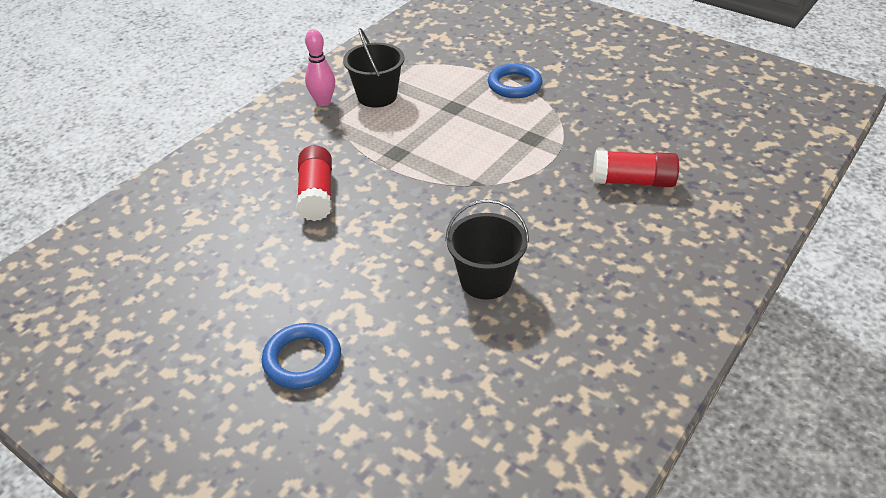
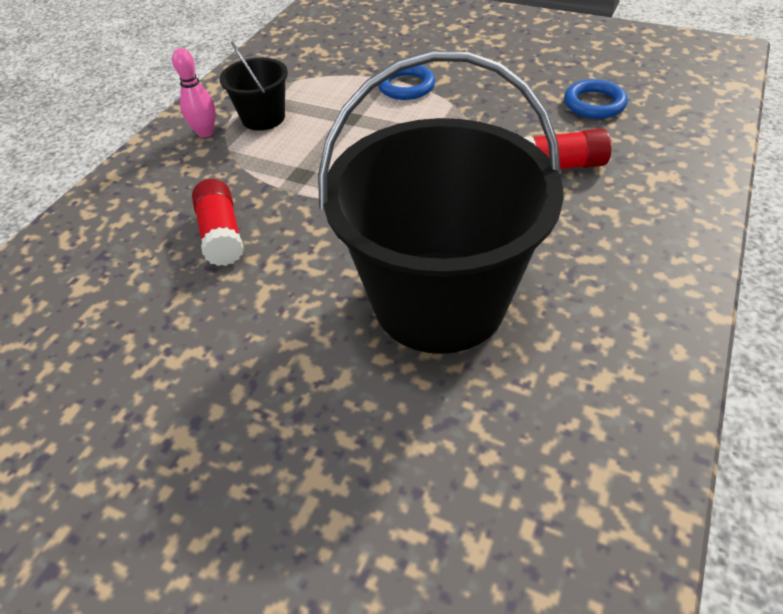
camera: 10 degrees left, 5 degrees up
blue ring [262,323,341,389] -> blue ring moved to [564,79,628,119]
black bucket [445,199,529,300] -> black bucket [318,51,564,354], size x2.24

